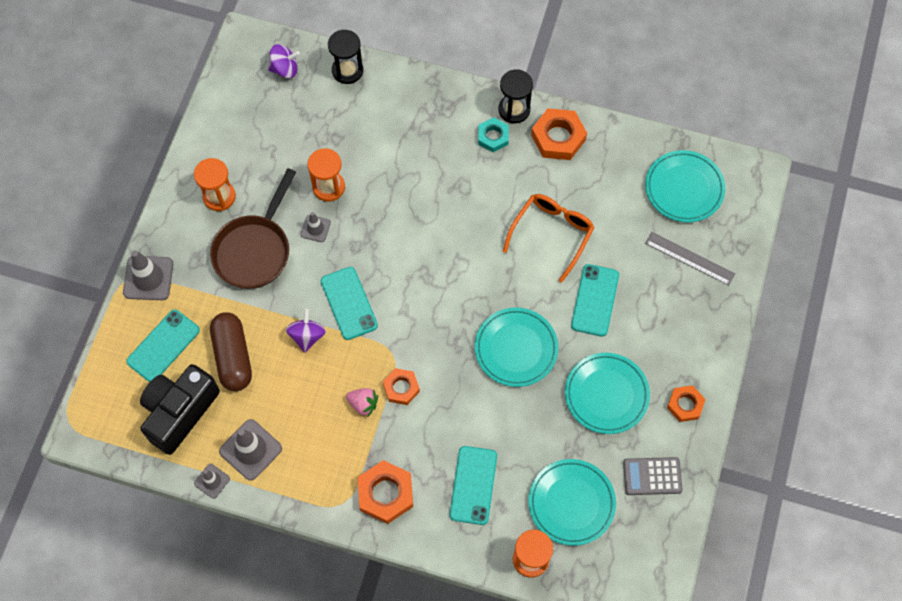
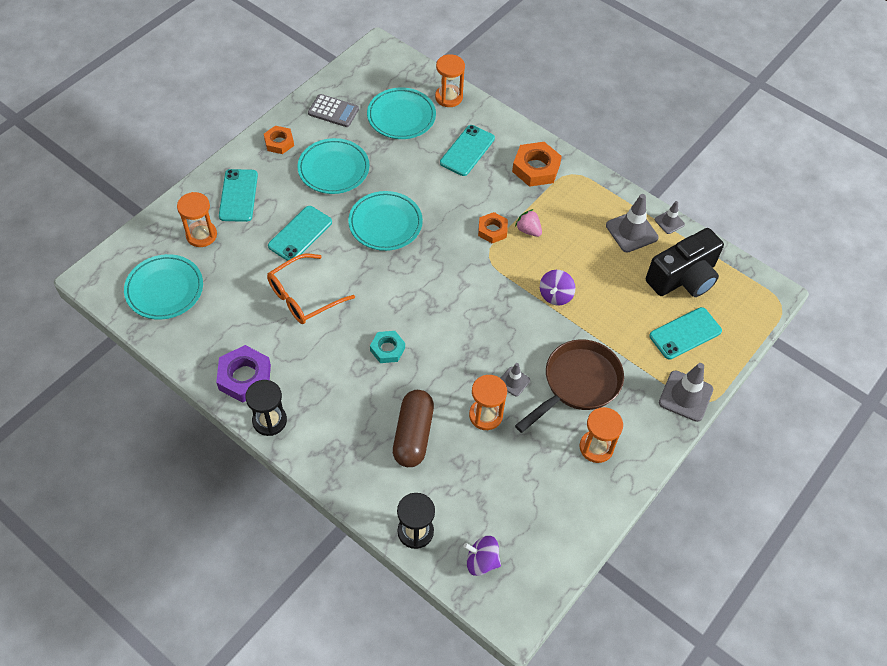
camera: 160 degrees left, 10 degrees down
brown capsule [210,312,252,391] -> brown capsule moved to [393,390,434,467]
turquoise phone [321,267,378,340] -> turquoise phone moved to [219,169,258,222]
turquoise nut [478,117,509,152] -> turquoise nut moved to [370,331,405,363]
orange nut [531,108,587,160] -> purple nut [216,345,271,403]
grey ruler [645,232,735,286] -> orange hourglass [177,192,217,247]

